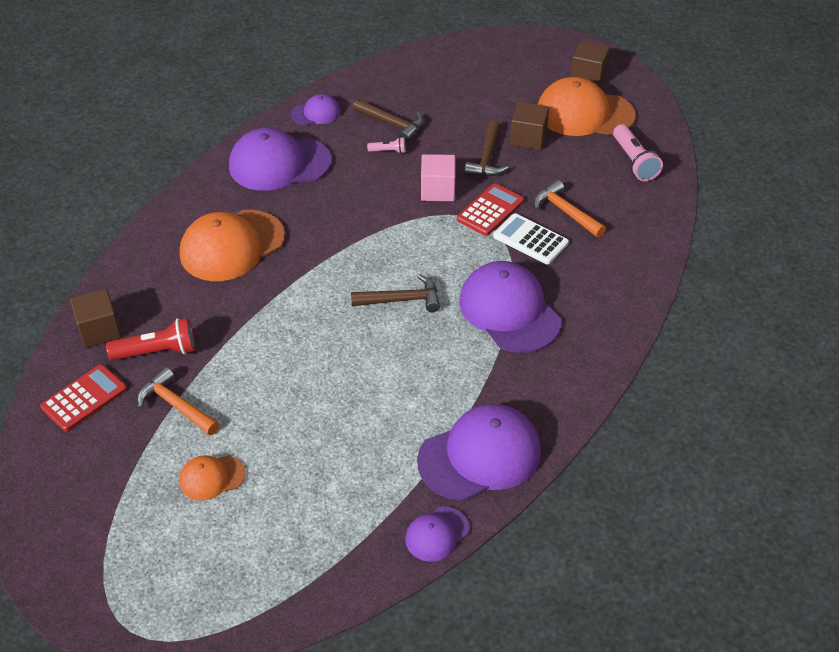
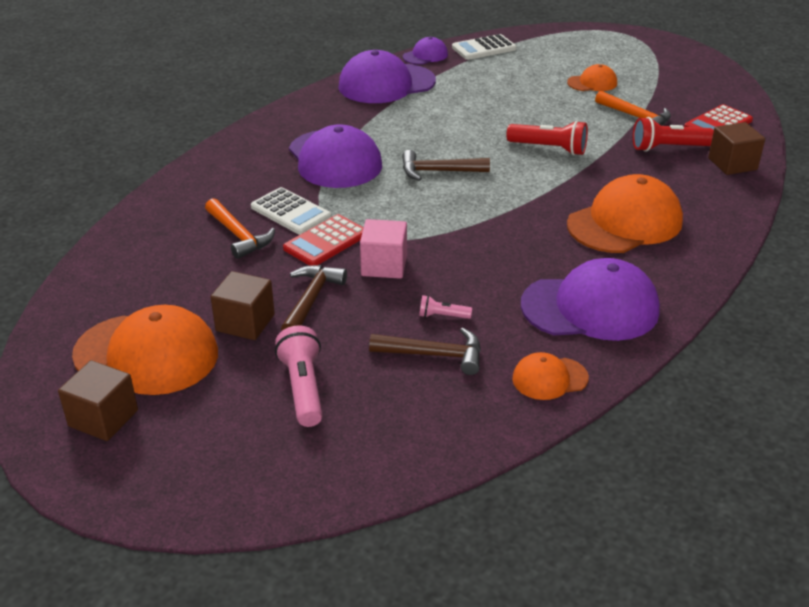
camera: 175 degrees left, 10 degrees down
purple cap [291,94,341,126] -> orange cap [512,352,589,400]
brown hammer [353,99,423,142] -> brown hammer turned 150 degrees clockwise [369,328,481,375]
pink flashlight [613,124,663,181] -> pink flashlight moved to [275,325,323,427]
none -> white calculator [452,34,516,60]
none -> red flashlight [507,121,588,155]

